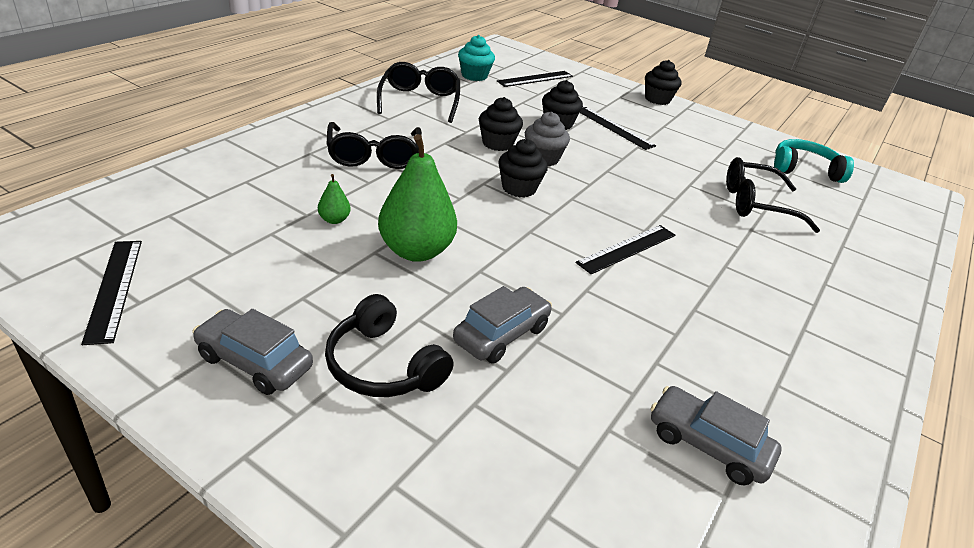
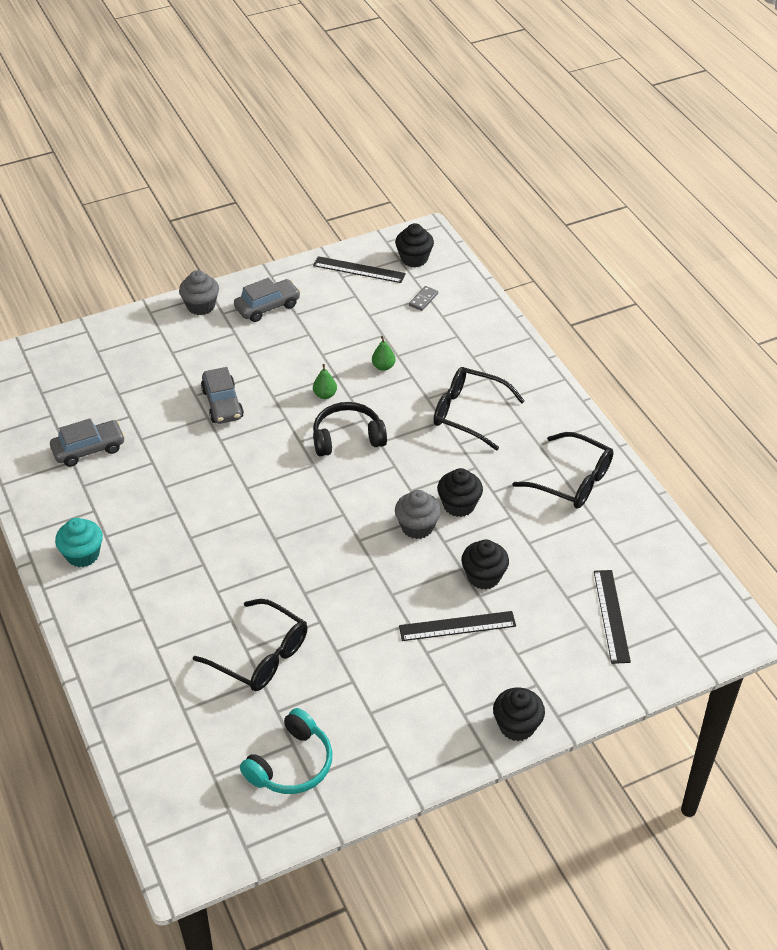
camera: 125 degrees right, 10 degrees up
black headphones [325,294,454,397] -> black headphones moved to [313,402,387,457]
green pear [378,134,457,262] -> green pear [313,364,337,399], size x0.43
turquoise cupcake [458,35,495,81] -> turquoise cupcake moved to [55,518,103,567]
black cupcake [498,139,548,197] -> black cupcake moved to [395,223,434,268]
black ruler [576,225,675,274] -> none
black glasses [726,157,820,233] -> black glasses turned 90 degrees clockwise [193,599,307,691]
none -> grey cupcake [179,270,219,315]
none -> grey domino [409,286,438,311]

